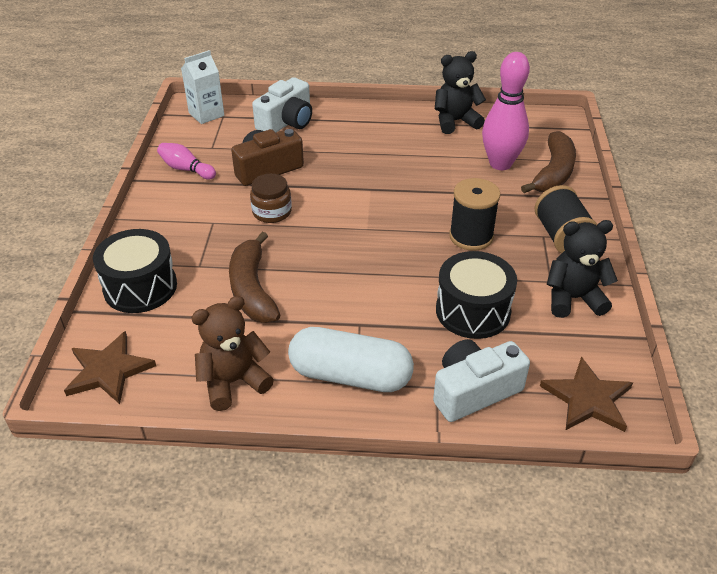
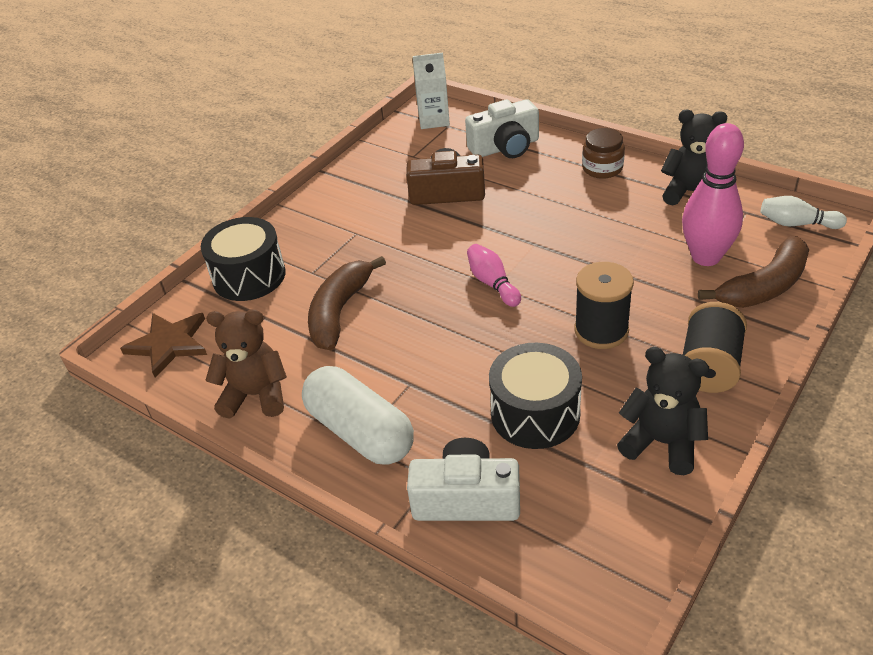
camera: 35 degrees right, 0 degrees up
pink bowling pin [157,143,216,180] -> pink bowling pin moved to [467,244,521,307]
brown jar [250,174,292,223] -> brown jar moved to [582,128,625,179]
brown star [540,357,633,432] -> none
none -> white bowling pin [760,196,847,229]

